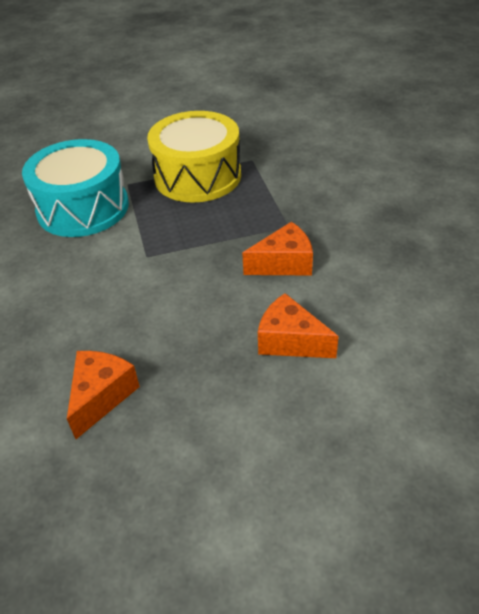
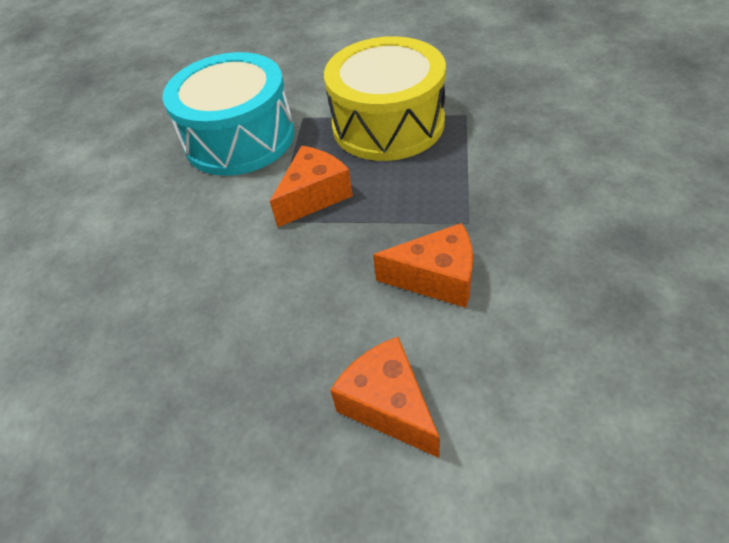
camera: 25 degrees right, 5 degrees up
orange cheese [67,351,140,439] -> orange cheese moved to [270,146,353,227]

